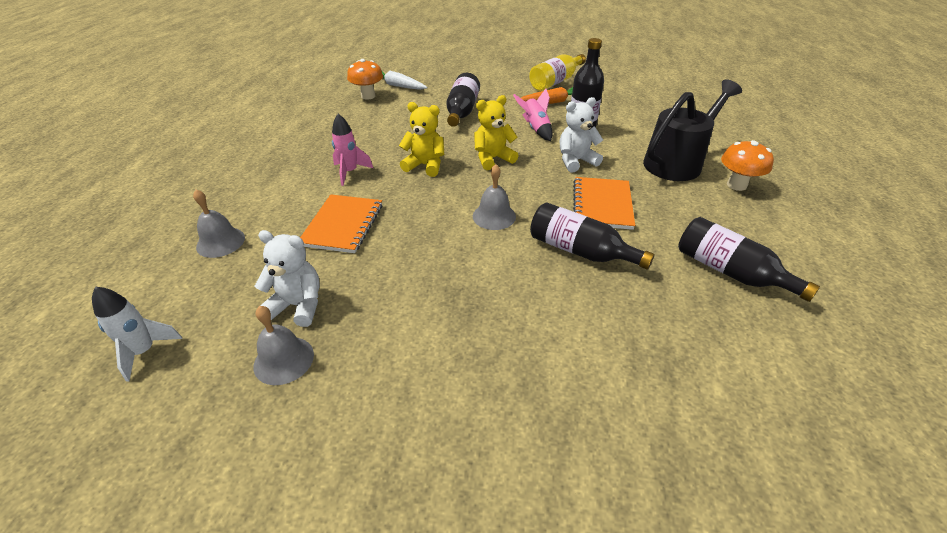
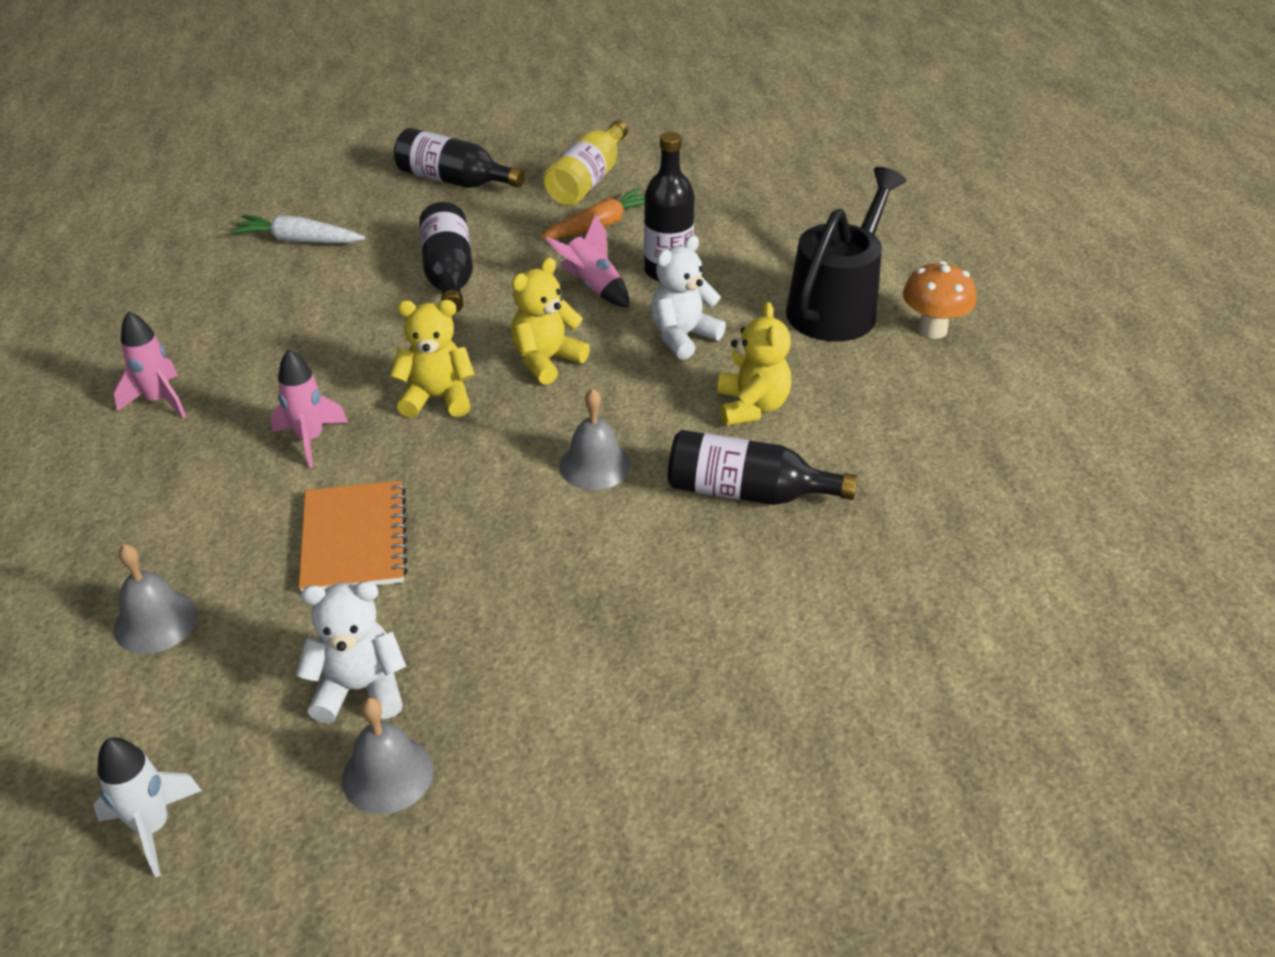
camera: 20 degrees left, 0 degrees up
orange mushroom [347,59,383,100] -> none
orange notebook [573,177,635,230] -> yellow teddy bear [717,302,791,426]
black bottle [678,217,820,302] -> black bottle moved to [394,128,525,188]
none -> pink rocket [114,311,186,418]

